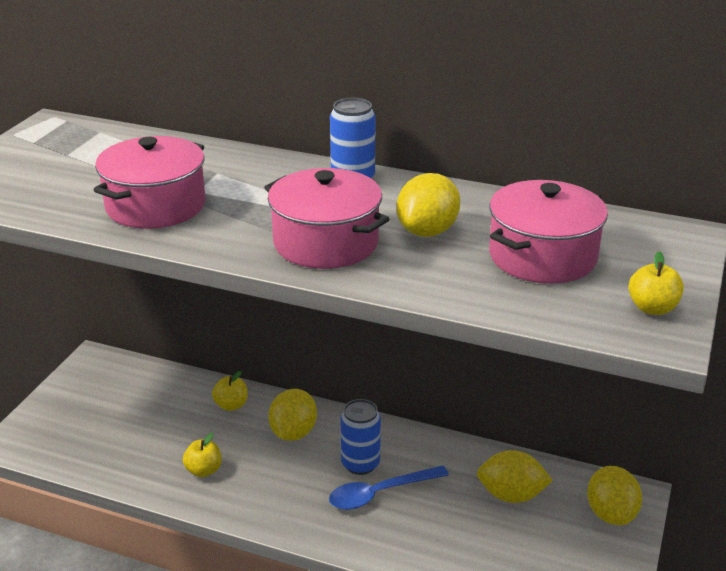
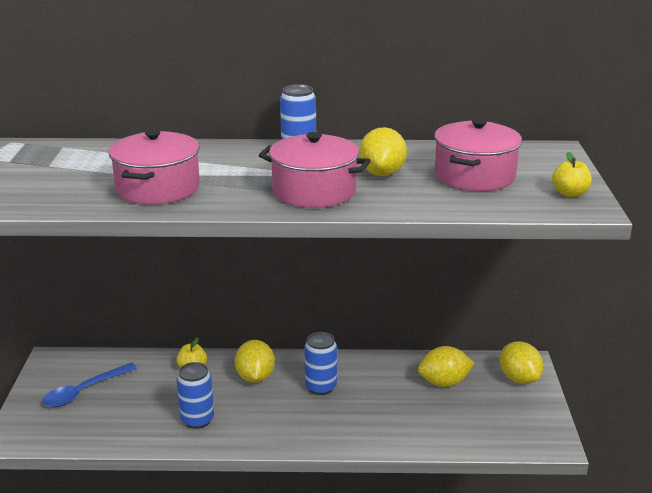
camera: 20 degrees left, 5 degrees down
yellow apple [183,433,222,477] -> blue can [177,362,214,429]
blue spoon [329,465,449,510] -> blue spoon moved to [42,363,137,407]

